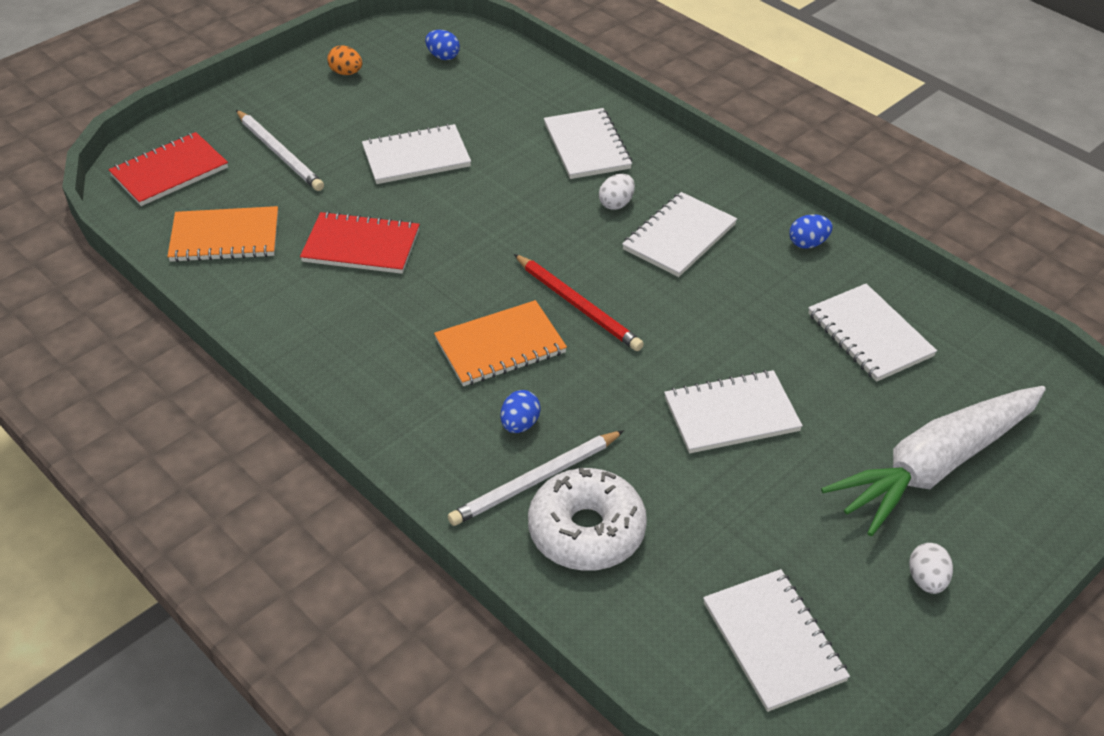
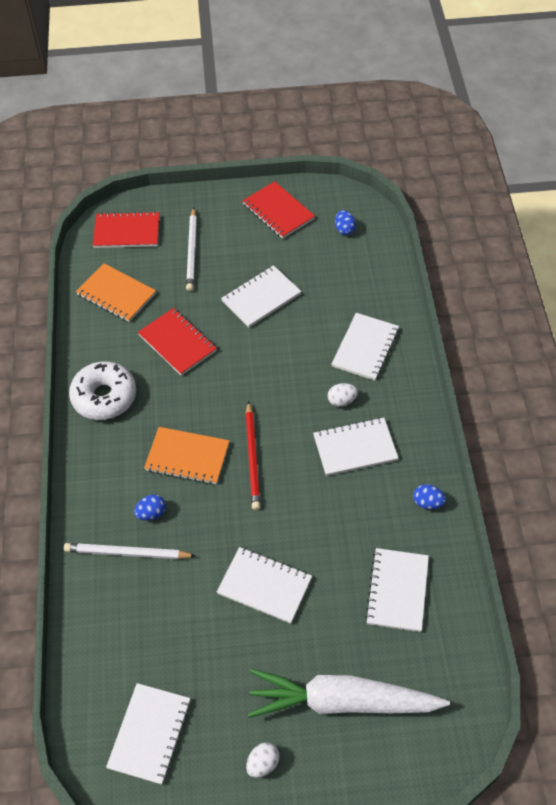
camera: 40 degrees right, 10 degrees up
orange egg [327,46,362,75] -> red notebook [243,181,315,239]
white notebook [362,124,471,184] -> white notebook turned 60 degrees counterclockwise [221,265,302,327]
white donut [528,467,647,571] -> white donut moved to [69,361,136,420]

